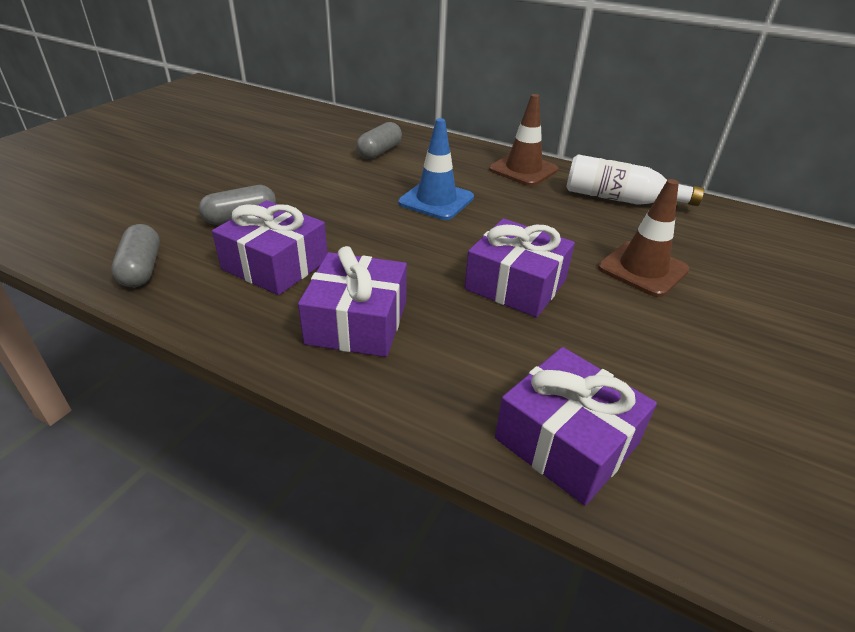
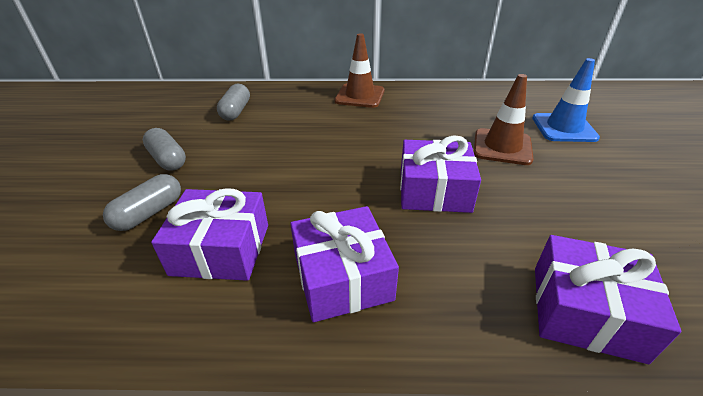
camera: 25 degrees left, 0 degrees up
grey capsule [111,224,160,287] -> grey capsule moved to [143,128,186,170]
blue traffic cone [398,118,474,220] -> blue traffic cone moved to [532,58,600,142]
white bottle [566,154,704,206] -> none

